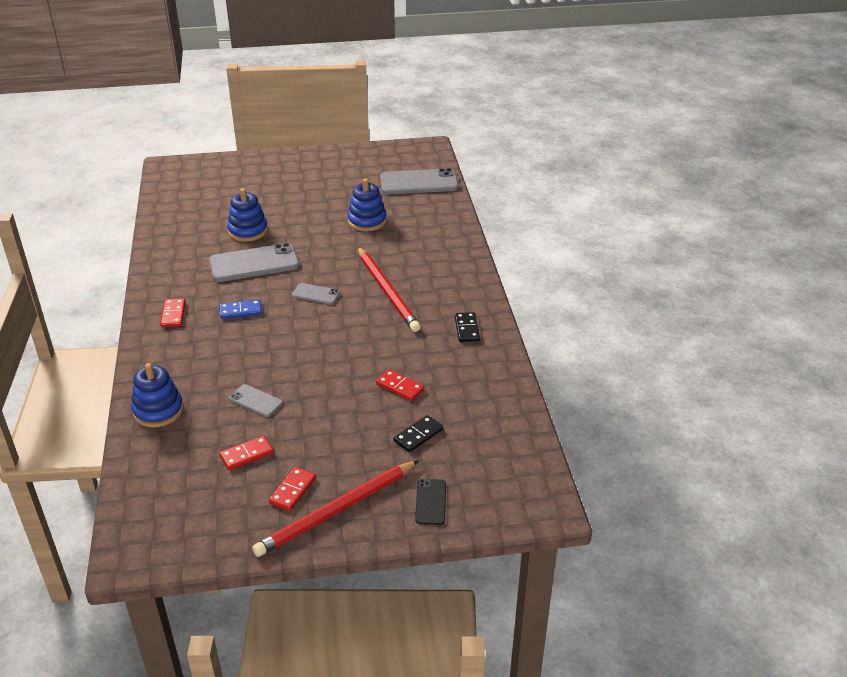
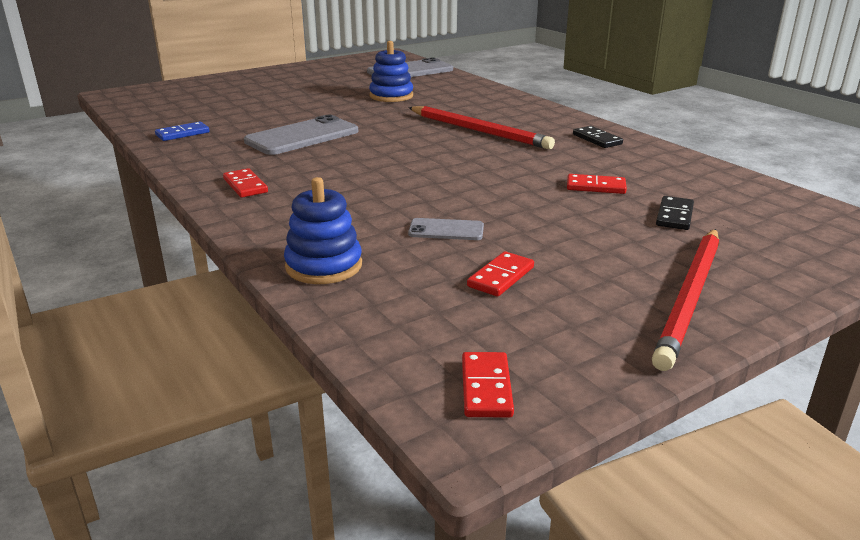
camera: 25 degrees left, 10 degrees down
blue domino [219,299,262,319] -> blue domino moved to [155,122,209,141]
blue stacking toy [227,188,268,242] -> none
red domino [269,467,316,511] -> red domino moved to [462,352,514,418]
grey phone [292,283,340,305] -> none
black phone [415,479,446,525] -> none

